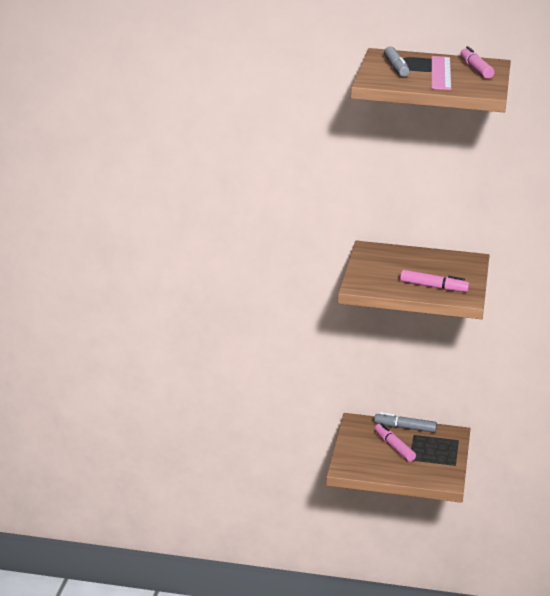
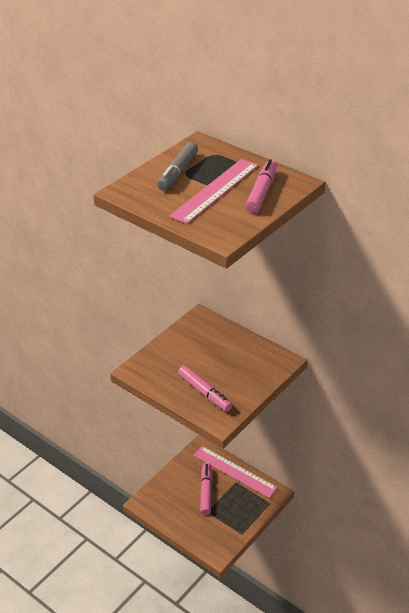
camera: 30 degrees right, 15 degrees up
grey marker [374,412,437,433] -> pink ruler [193,446,278,498]

